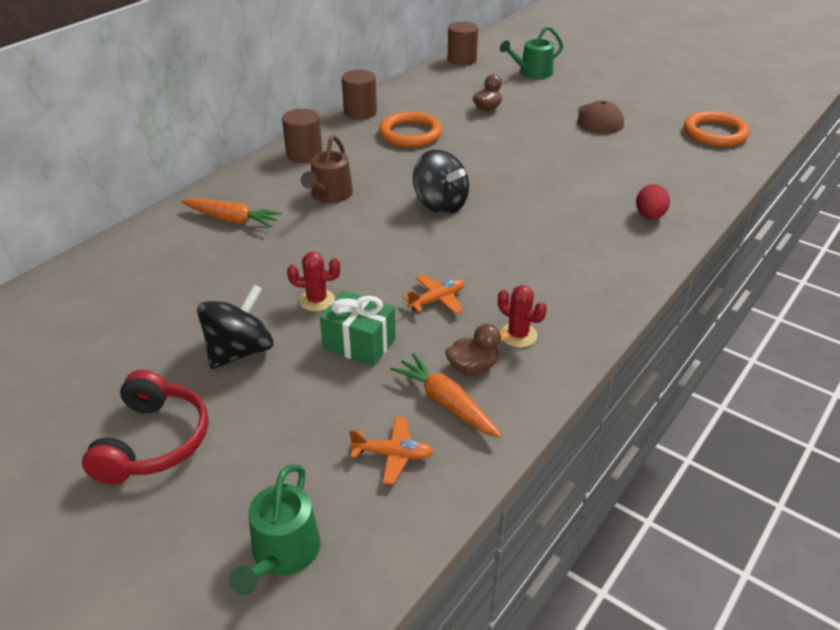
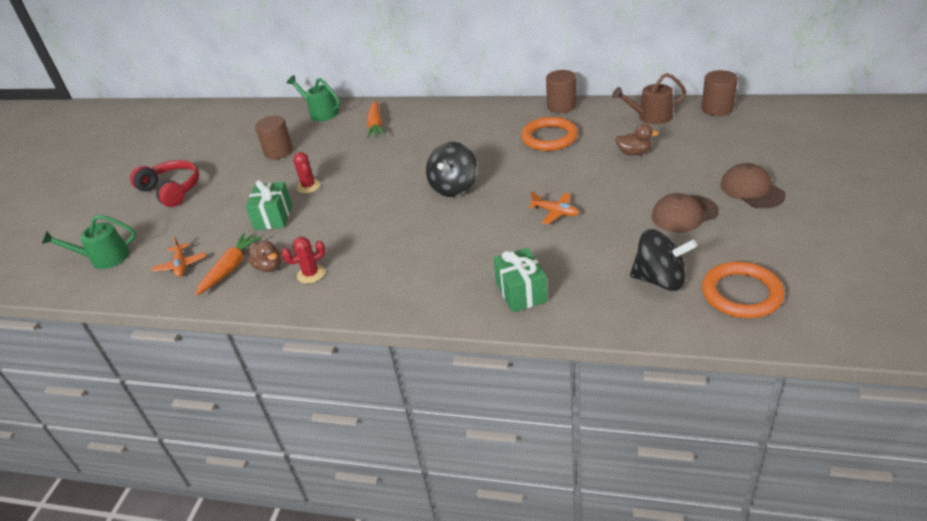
camera: 70 degrees right, 0 degrees up
red headphones [82,370,208,484] -> red headphones turned 120 degrees counterclockwise [130,160,199,207]
black spinning top [197,284,273,369] -> black spinning top moved to [630,229,697,291]
brown cylinder [282,109,323,163] -> brown cylinder moved to [255,116,293,159]
brown watering can [301,135,353,203] -> brown watering can moved to [612,73,686,125]
orange plane [403,275,464,314] -> orange plane moved to [529,191,579,224]
red cactus [498,285,547,347] -> red cactus turned 45 degrees clockwise [281,237,325,283]
green watering can [500,26,563,79] -> green watering can moved to [287,75,340,121]
red egg [636,184,670,219] -> green gift [493,248,548,312]
none -> brown cap [720,163,786,208]

